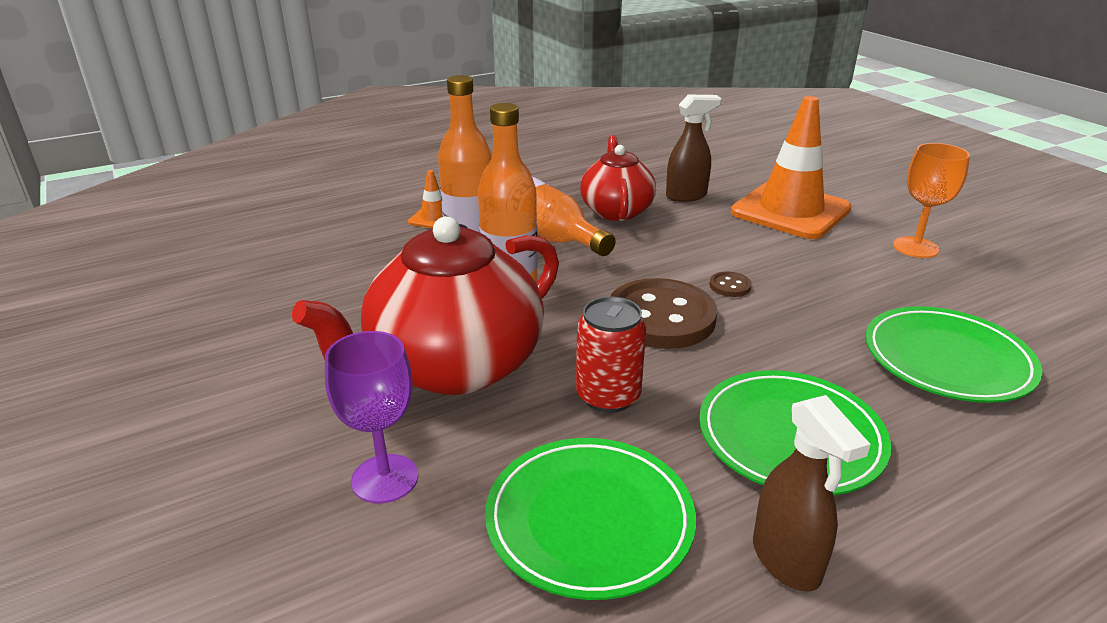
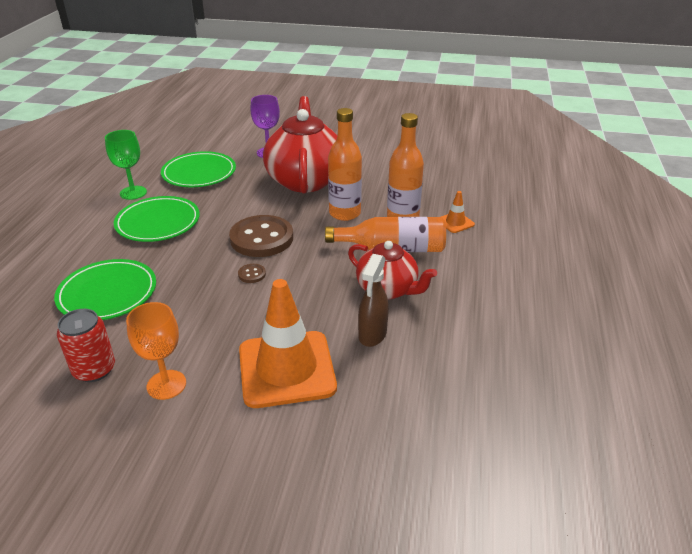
camera: 130 degrees right, 5 degrees up
red can [576,297,646,413] -> red can moved to [57,309,115,382]
brown spray bottle [753,395,871,592] -> green goblet [105,130,147,200]

